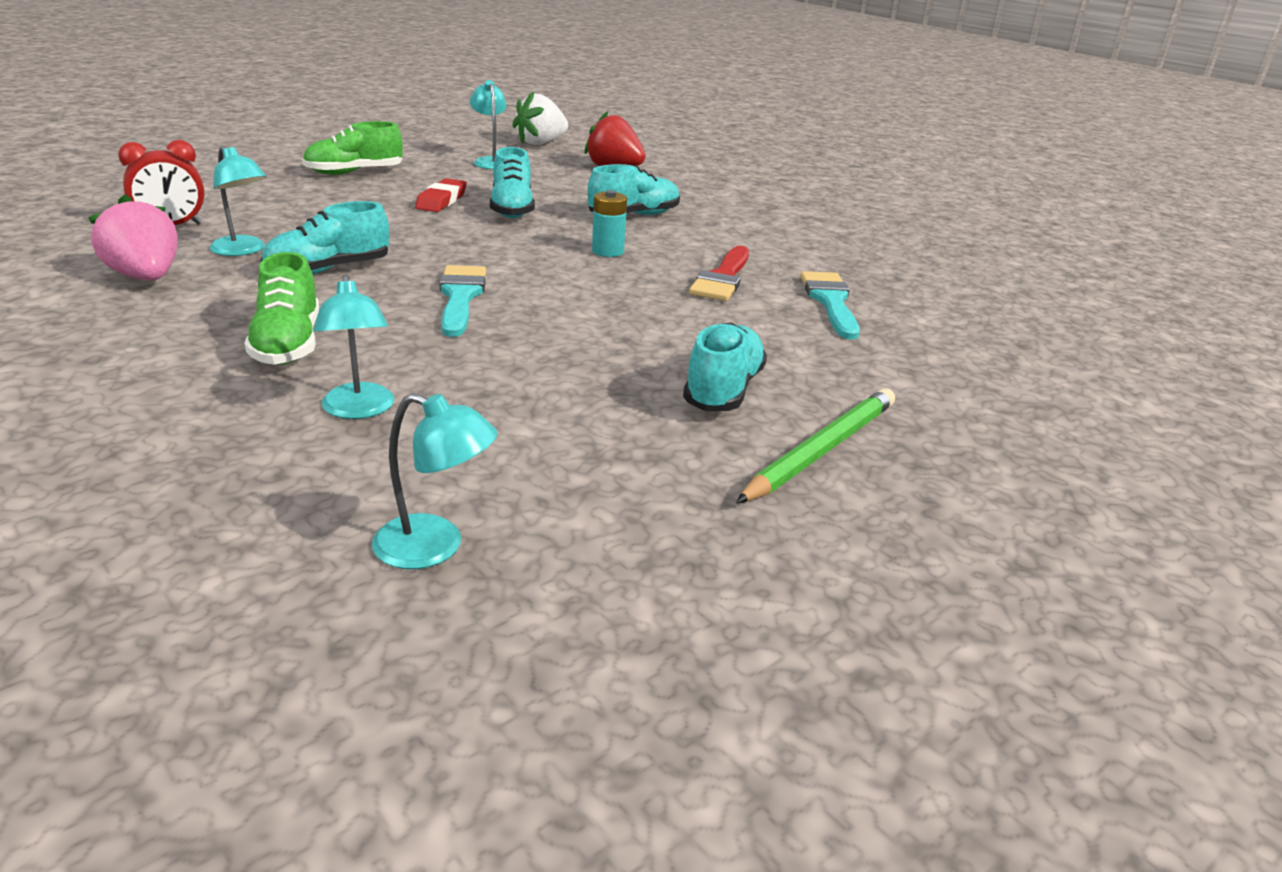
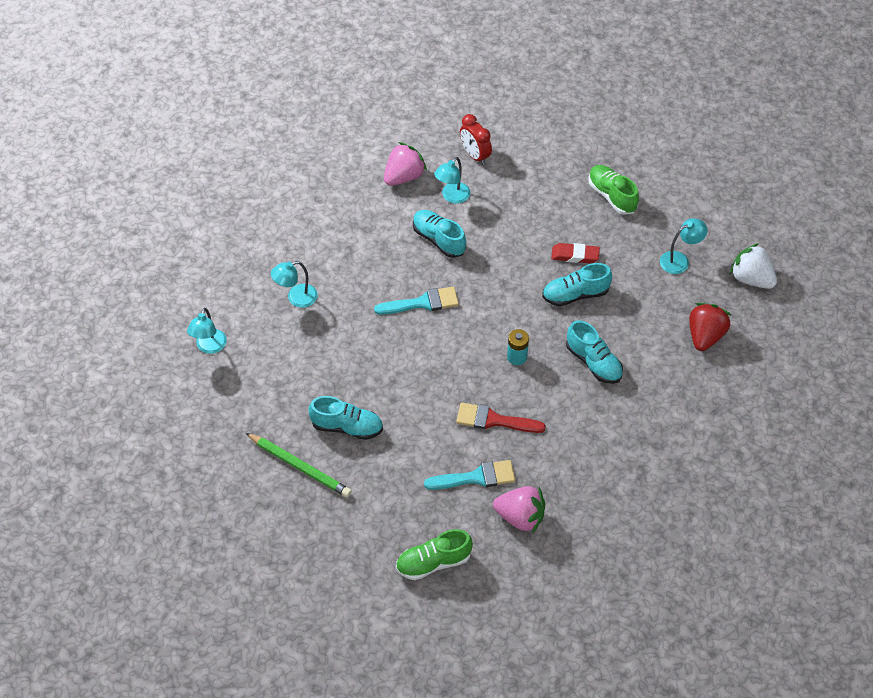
camera: 85 degrees right, 25 degrees up
green shoe [245,252,319,365] -> green shoe moved to [396,529,473,580]
none -> pink strawberry [493,486,545,534]

